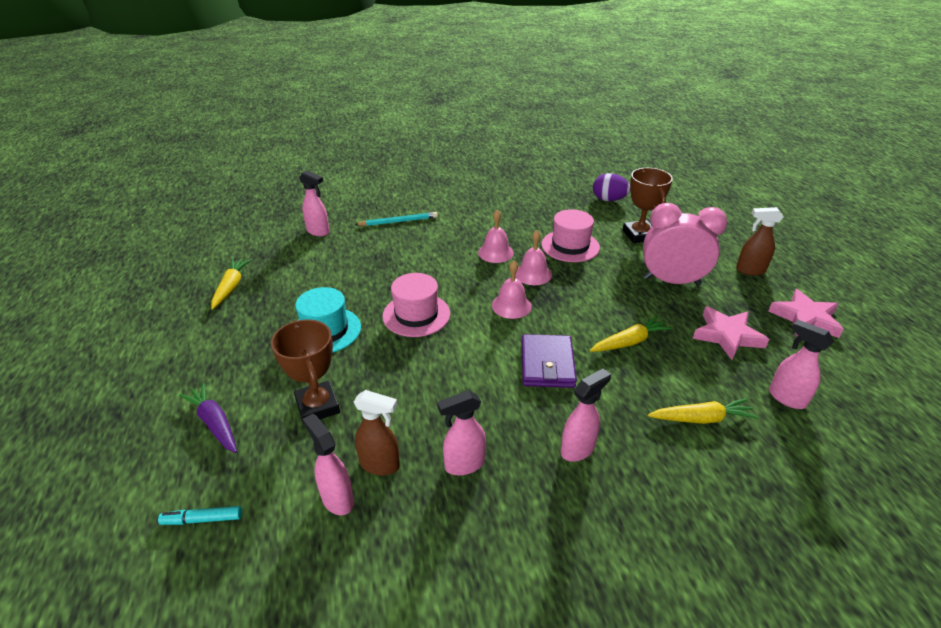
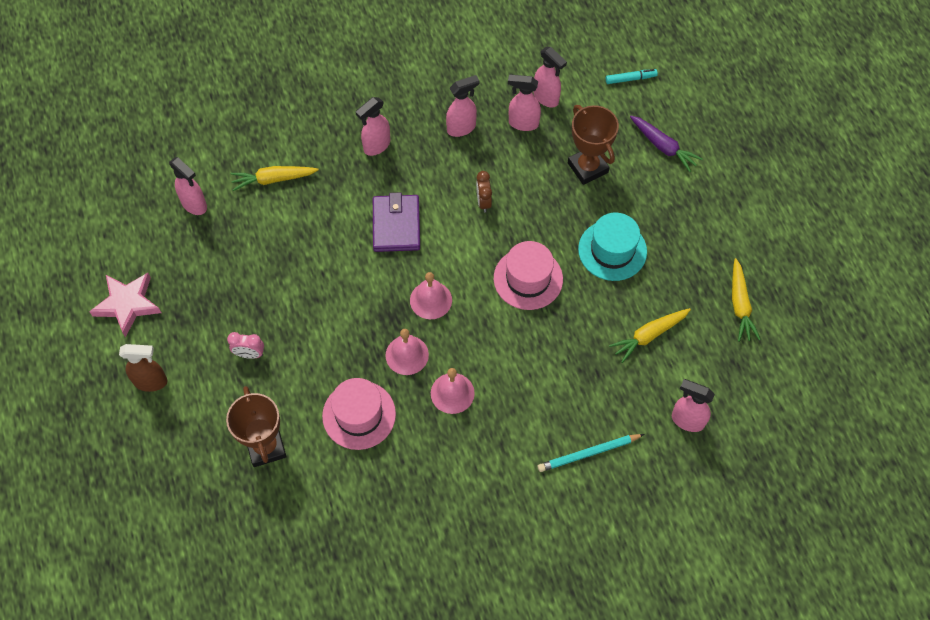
camera: 175 degrees right, 25 degrees up
brown spray bottle [354,390,400,475] -> pink spray bottle [508,75,541,131]
yellow carrot [590,316,672,352] -> yellow carrot moved to [609,308,691,363]
purple egg [593,173,630,201] -> none
pink clock [643,203,727,286] -> pink clock [227,332,264,359], size x0.43
pink star [693,306,769,360] -> none
none -> brown clock [476,171,492,213]

